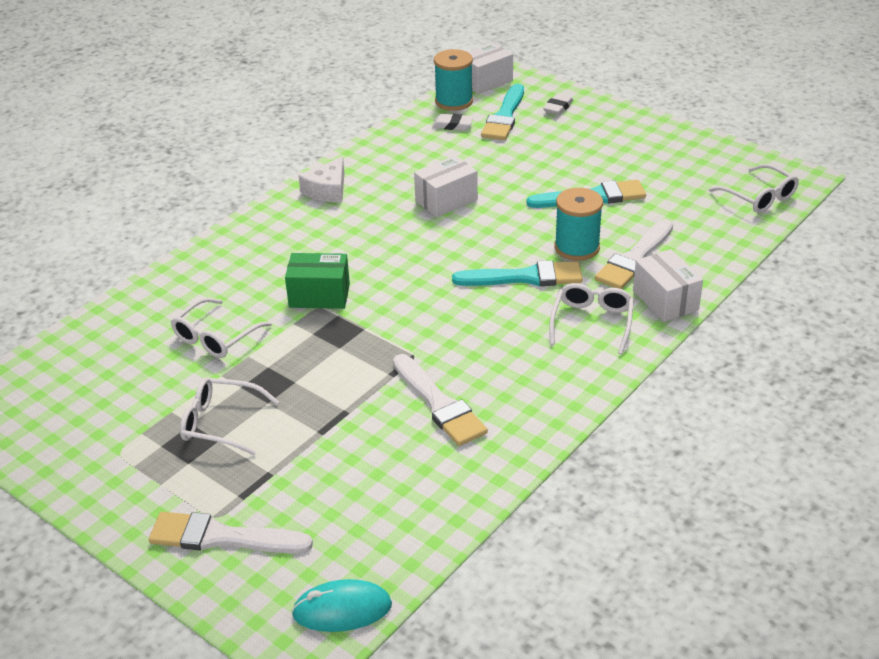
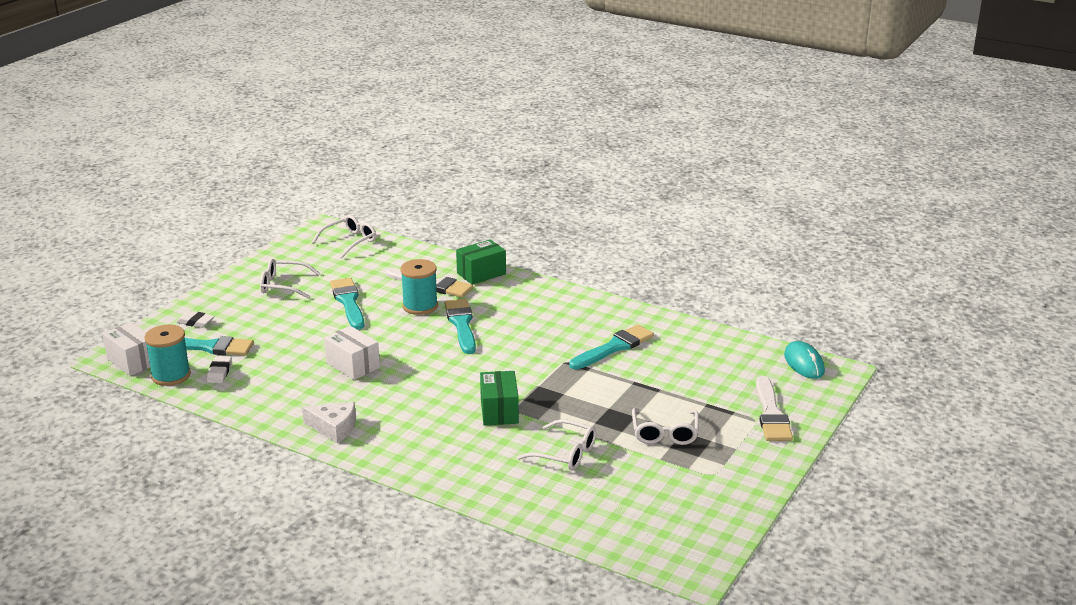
camera: 100 degrees left, 10 degrees down
white brush [393,354,488,446] -> turquoise brush [569,324,654,369]
white glasses [549,283,634,355] -> white glasses moved to [260,259,320,298]
white box [633,249,703,322] -> green box [456,239,506,285]

